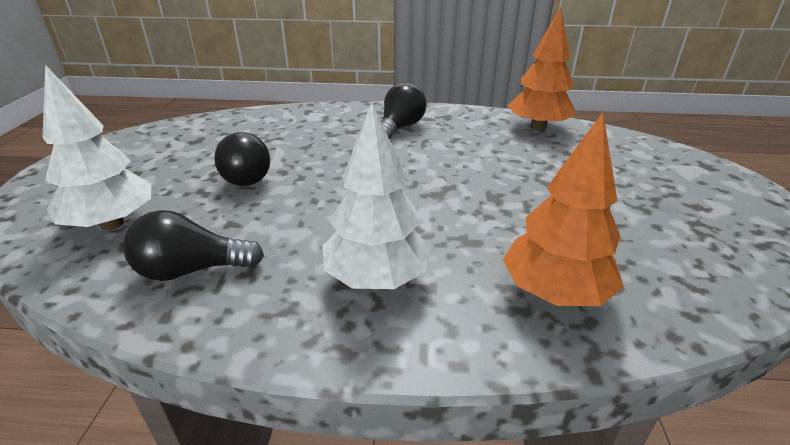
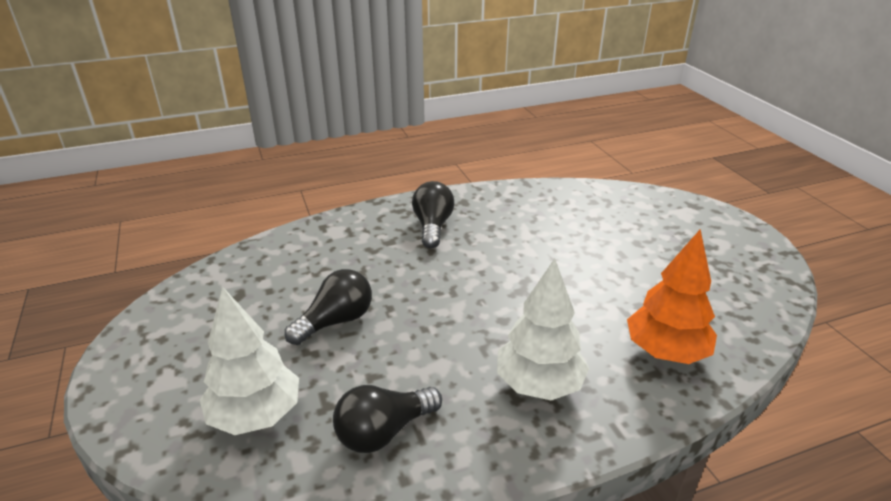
camera: 25 degrees left, 0 degrees up
black light bulb [214,132,270,186] -> black light bulb turned 90 degrees counterclockwise [285,269,372,345]
orange tree [508,7,576,131] -> none

